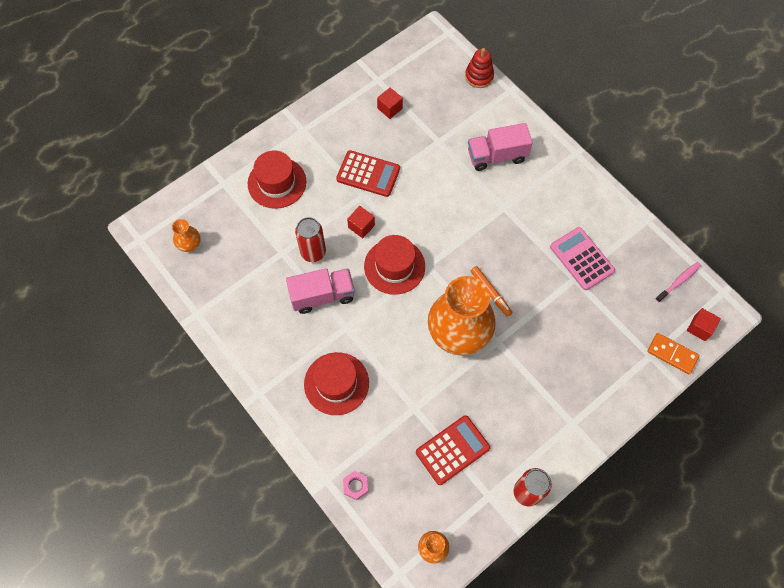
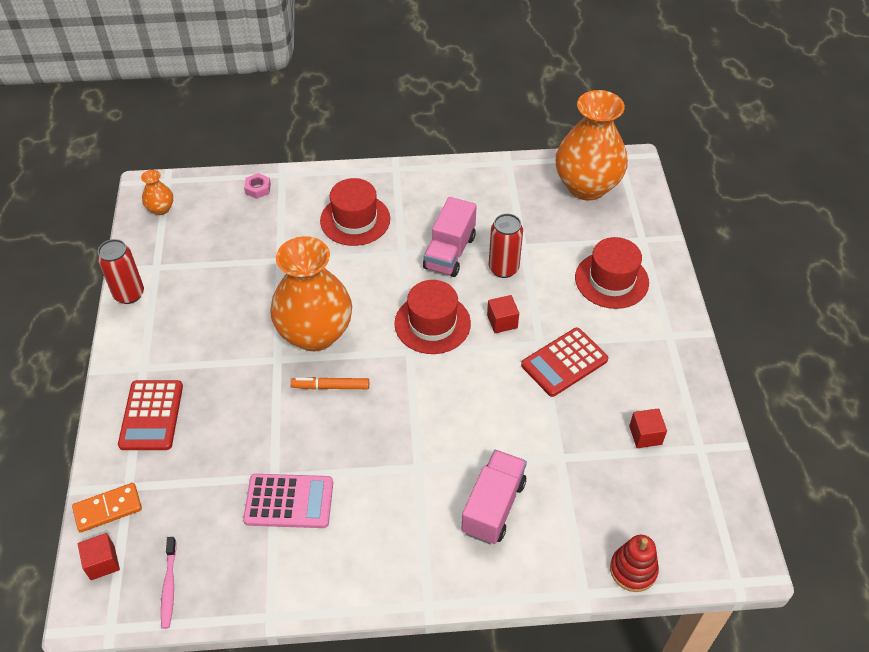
camera: 125 degrees right, 15 degrees down
orange vase [172,219,200,252] -> orange vase [555,90,628,201], size x2.35
red calculator [416,415,490,485] -> red calculator moved to [118,380,183,450]

